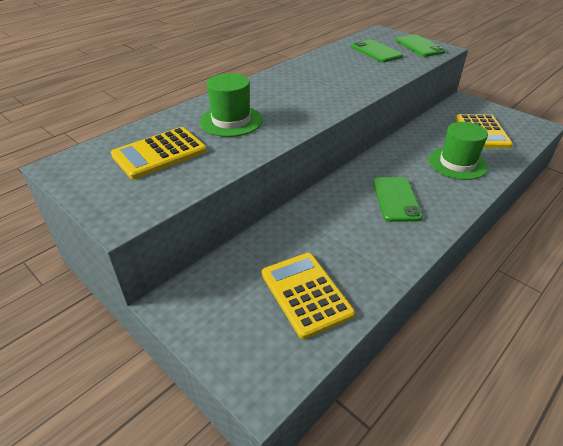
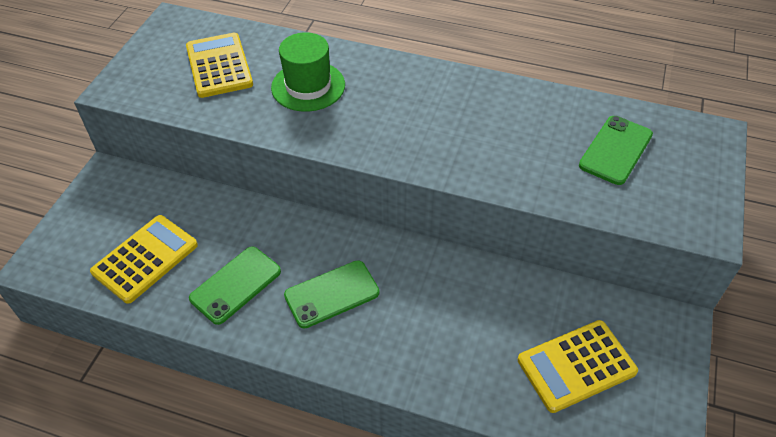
camera: 65 degrees right, 10 degrees up
yellow calculator [111,127,207,179] -> yellow calculator turned 45 degrees clockwise [186,33,253,98]
green phone [396,35,445,57] -> green phone moved to [189,247,281,325]
green hat [429,122,488,180] -> none

